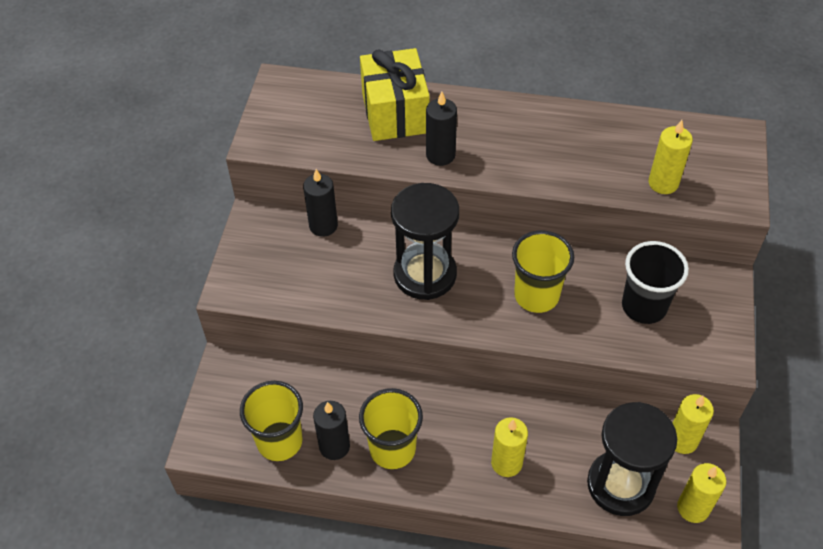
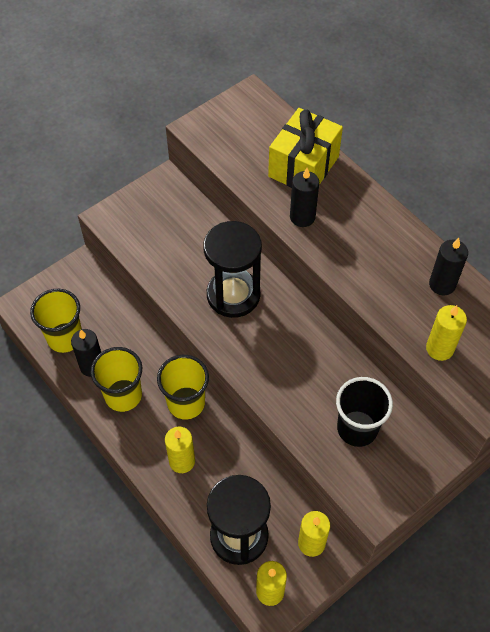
camera: 40 degrees right, 5 degrees up
black candle [303,169,338,237] -> black candle moved to [429,238,468,296]
yellow cup [512,230,574,313] -> yellow cup moved to [157,355,209,419]

